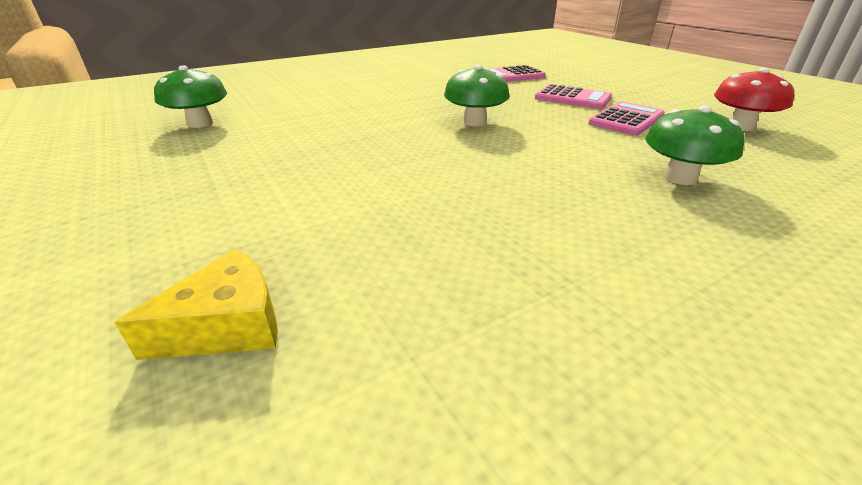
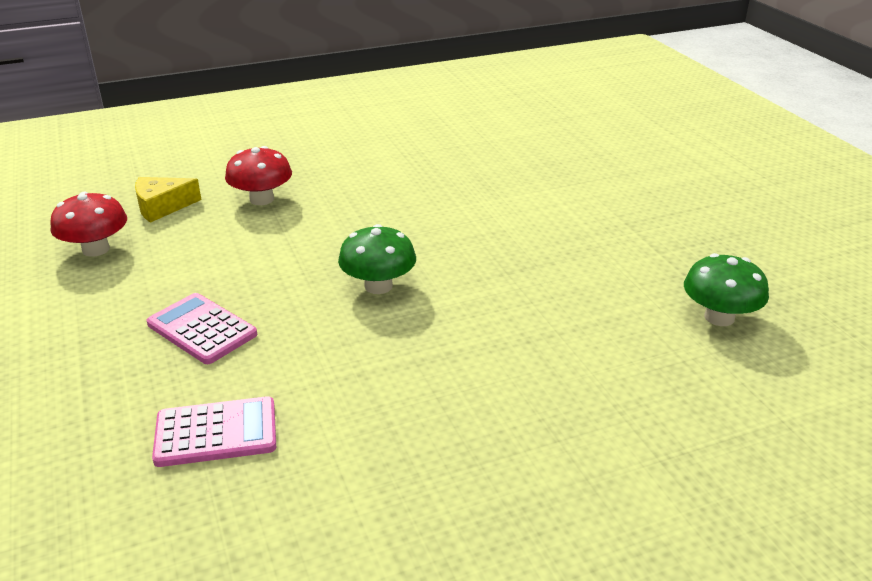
camera: 170 degrees left, 0 degrees up
yellow cheese [114,249,278,360] -> yellow cheese moved to [135,177,201,223]
pink calculator [588,101,665,136] -> none
green mushroom [645,105,745,185] -> red mushroom [225,146,292,205]

